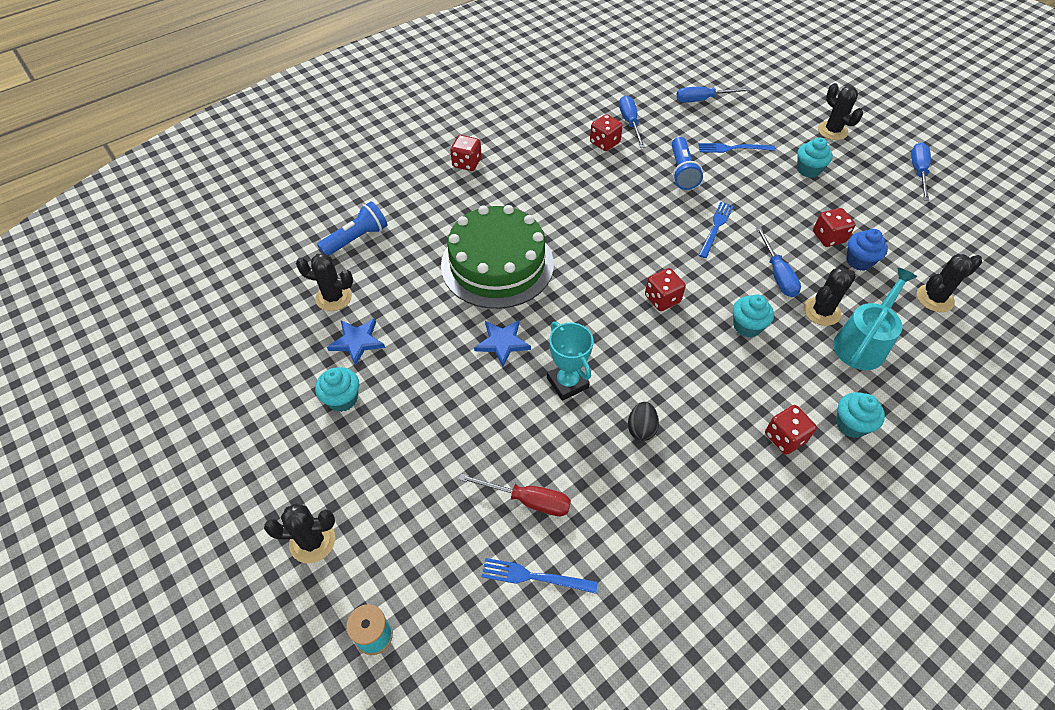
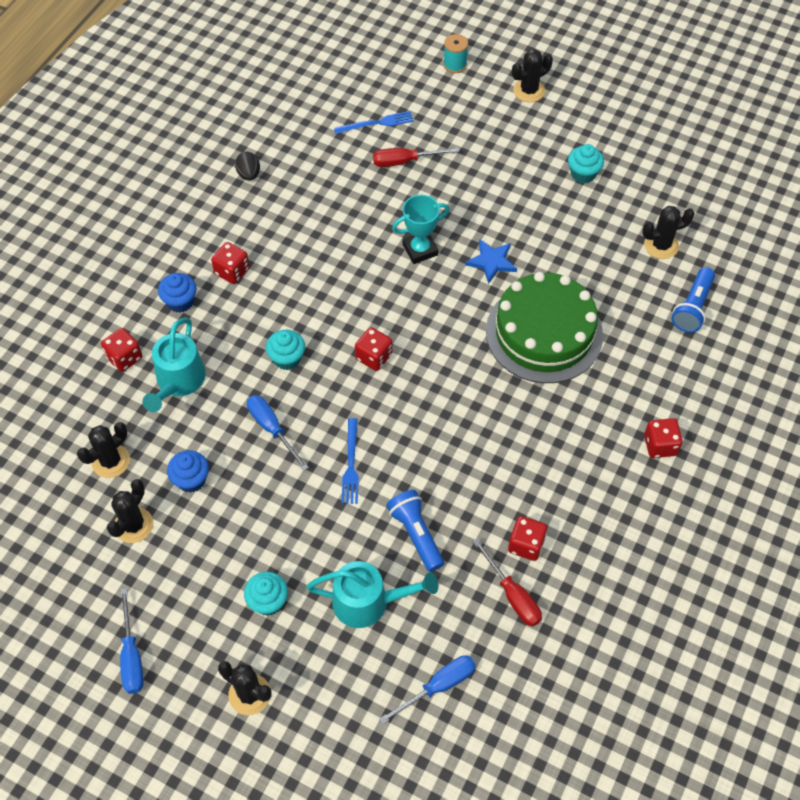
camera: 155 degrees right, 5 degrees up
blue star [327,318,385,366] -> none
turquoise trophy [547,322,593,401] -> turquoise trophy turned 60 degrees counterclockwise [392,195,450,264]
blue screwdriver [619,95,645,148] -> red screwdriver [472,538,542,627]
black egg [628,402,659,441] -> black egg moved to [235,152,260,181]
blue fork [699,143,775,153] -> turquoise watering can [307,561,439,628]
black cactus [804,267,856,326] -> black cactus moved to [107,479,153,543]
red dice [813,208,856,247] -> red dice moved to [101,328,143,372]
turquoise cupcake [836,392,885,438] -> blue cupcake [158,273,197,313]

